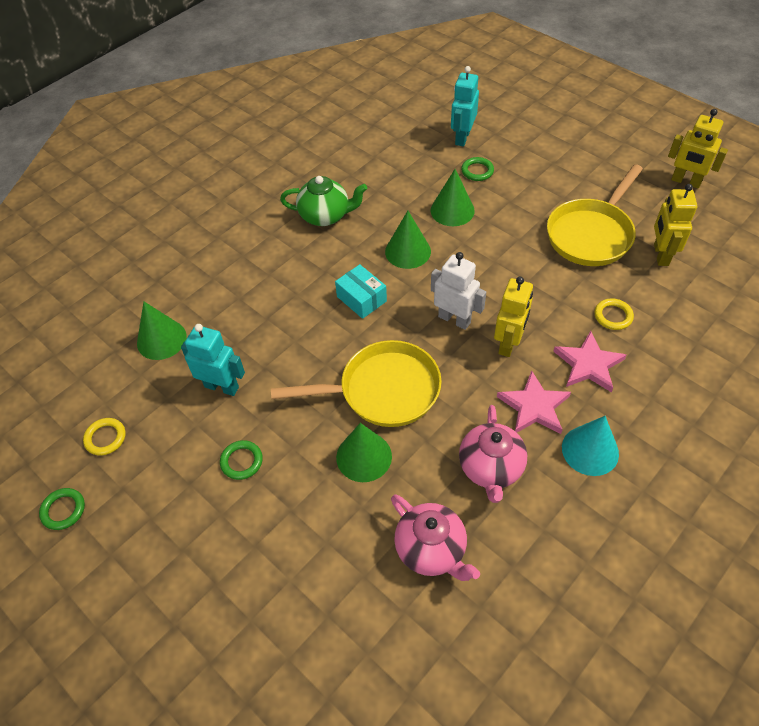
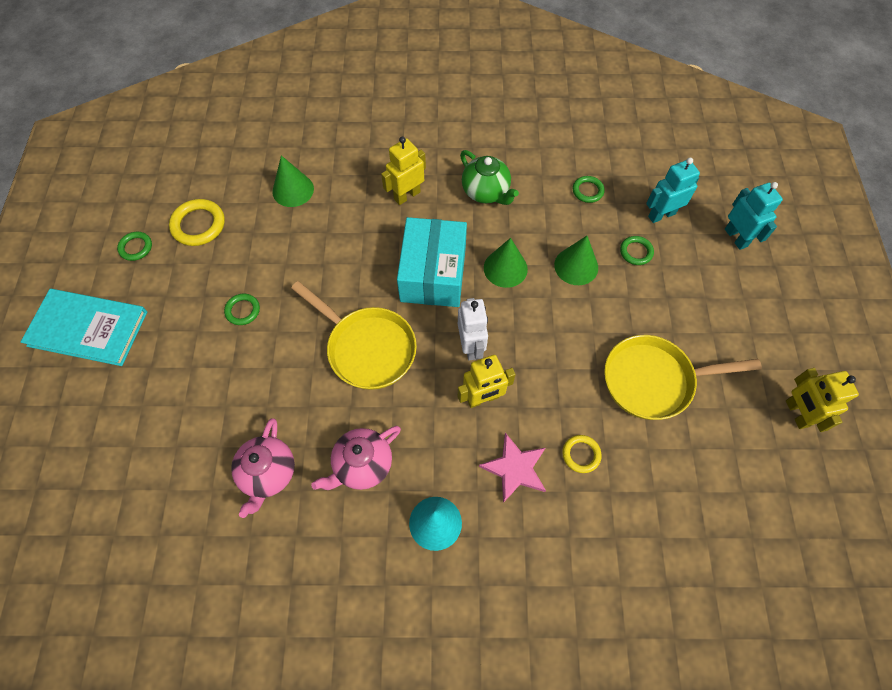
camera: 45 degrees right, 10 degrees up
yellow ring [83,418,126,455] -> yellow ring [169,199,225,246], size x1.66
turquoise robot [181,324,245,396] -> turquoise robot moved to [725,182,783,250]
turquoise box [335,264,387,319] -> turquoise box [397,217,467,307], size x1.95
green cone [336,423,392,482] -> none
pink star [497,370,571,434] -> none
yellow robot [654,184,697,266] -> yellow robot moved to [381,137,426,205]
none -> turquoise book [21,289,147,366]
none -> green ring [572,176,605,203]

